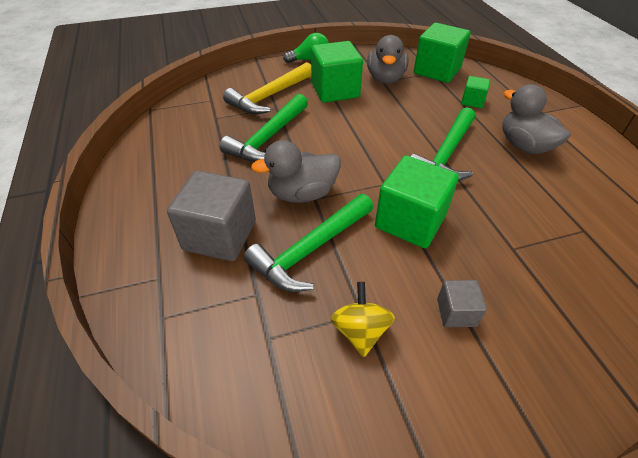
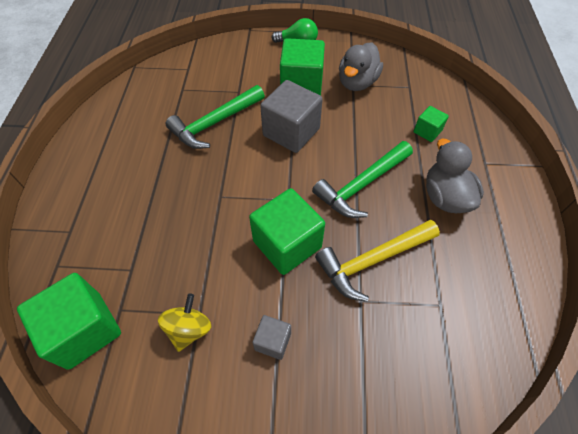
camera: 20 degrees right, 10 degrees up
grey cube [167,171,256,261] -> grey cube moved to [260,80,323,153]
yellow hammer [223,62,311,114] -> yellow hammer moved to [315,220,440,302]
green hammer [244,194,373,292] -> none
grey duck [251,140,341,203] -> none
green cube [414,23,470,83] -> green cube moved to [17,273,121,370]

